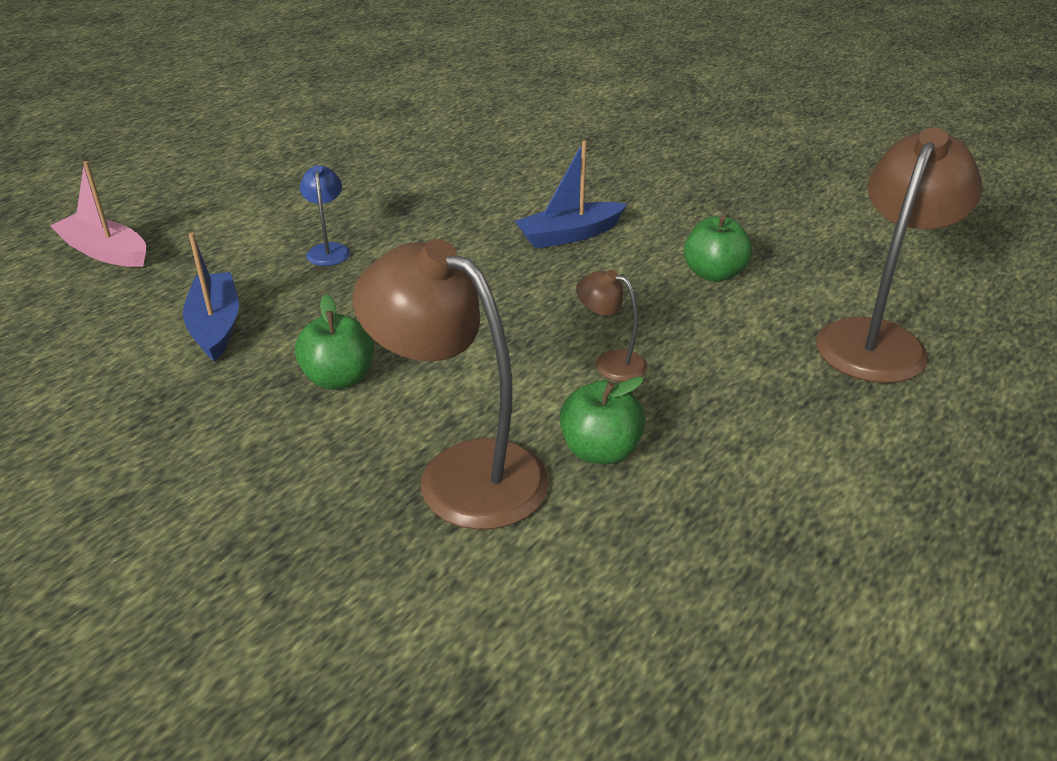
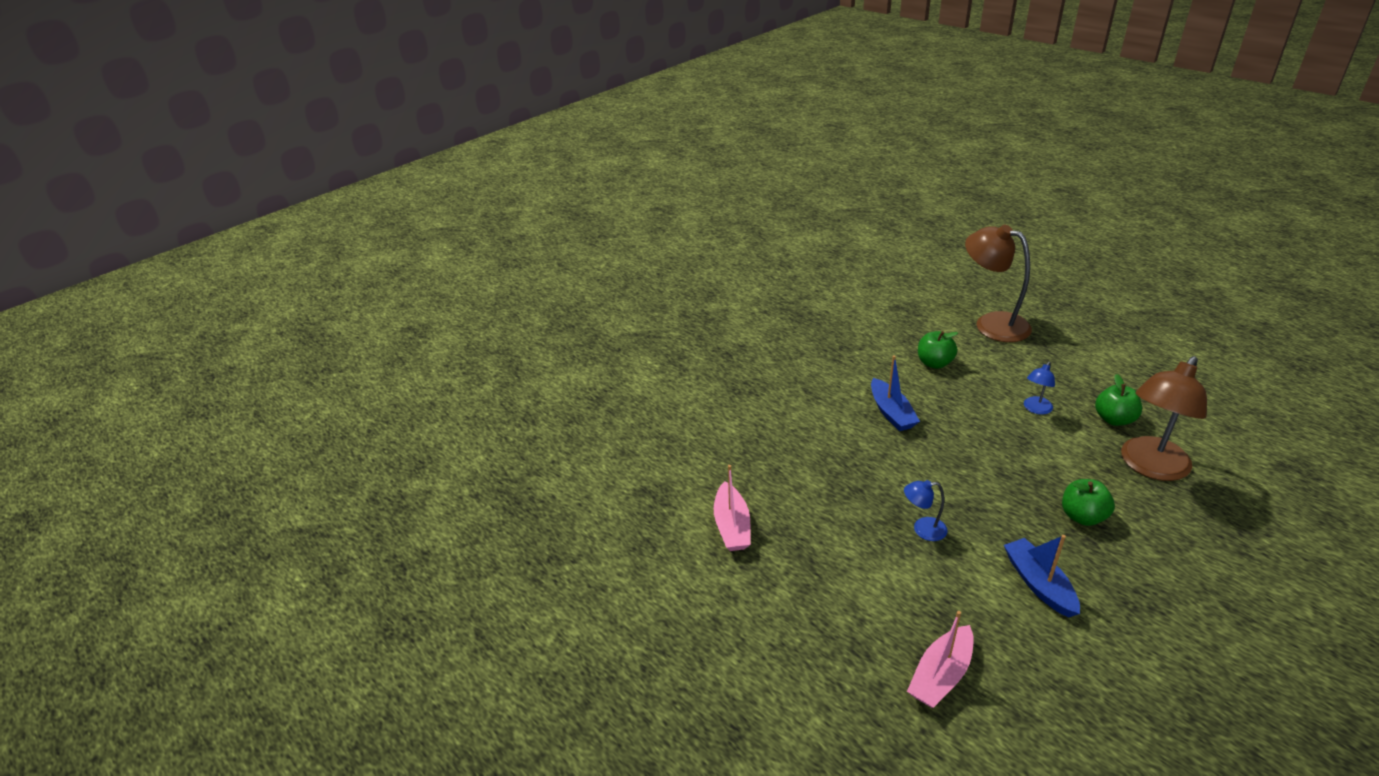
camera: 80 degrees left, 0 degrees up
blue boat [183,233,239,361] -> blue boat turned 75 degrees clockwise [1004,535,1080,618]
brown lamp [576,270,647,382] -> blue lamp [1024,362,1055,415]
none -> pink boat [714,465,751,551]

